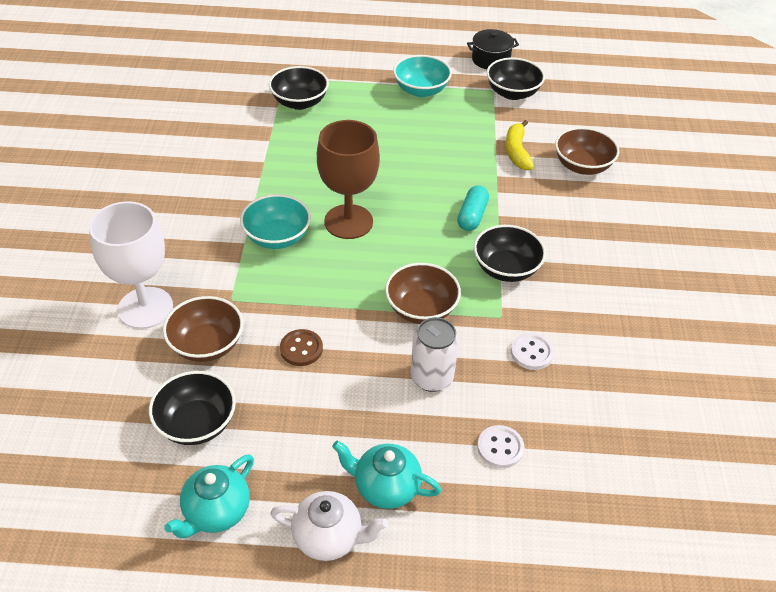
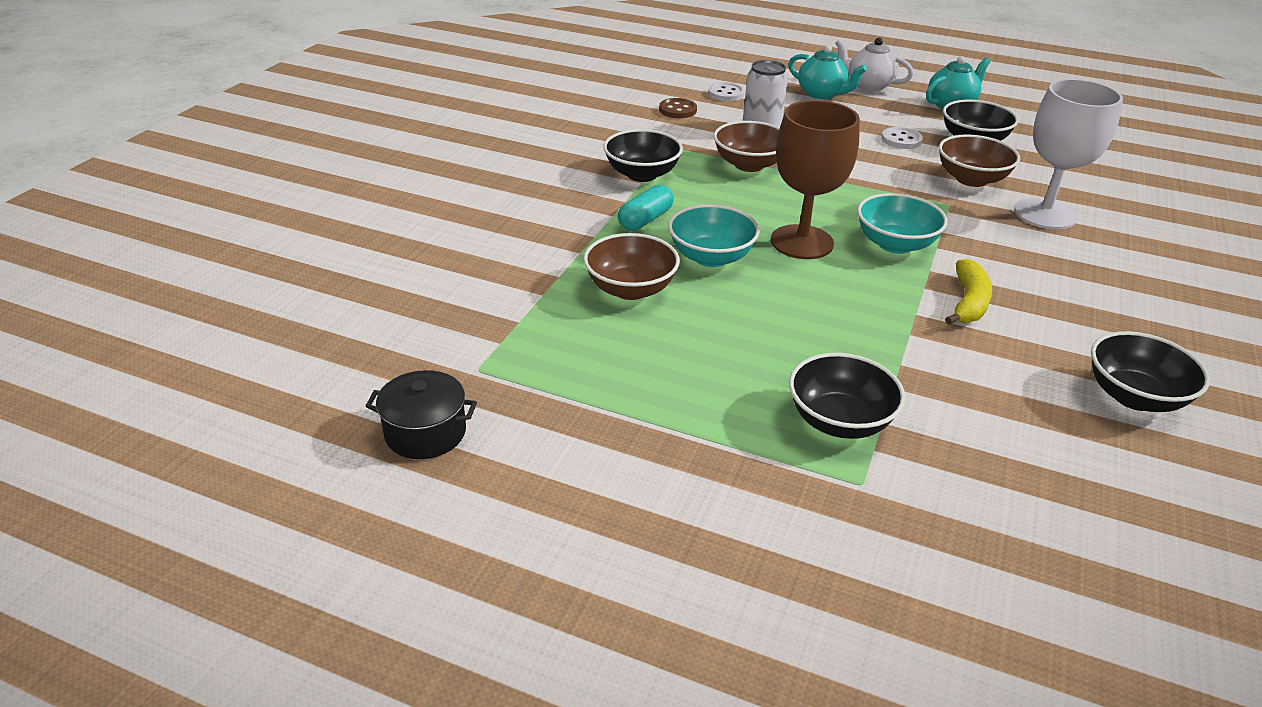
camera: 160 degrees left, 10 degrees down
brown button [280,329,323,366] -> brown button moved to [659,98,697,118]
turquoise bowl [393,55,452,97] -> turquoise bowl moved to [668,204,760,267]
black bowl [486,58,545,100] -> black bowl moved to [1091,331,1210,412]
yellow banana [505,120,534,170] -> yellow banana moved to [945,259,992,325]
white button [511,333,554,370] -> white button moved to [881,127,923,149]
brown bowl [555,127,620,175] -> brown bowl moved to [583,233,680,300]

